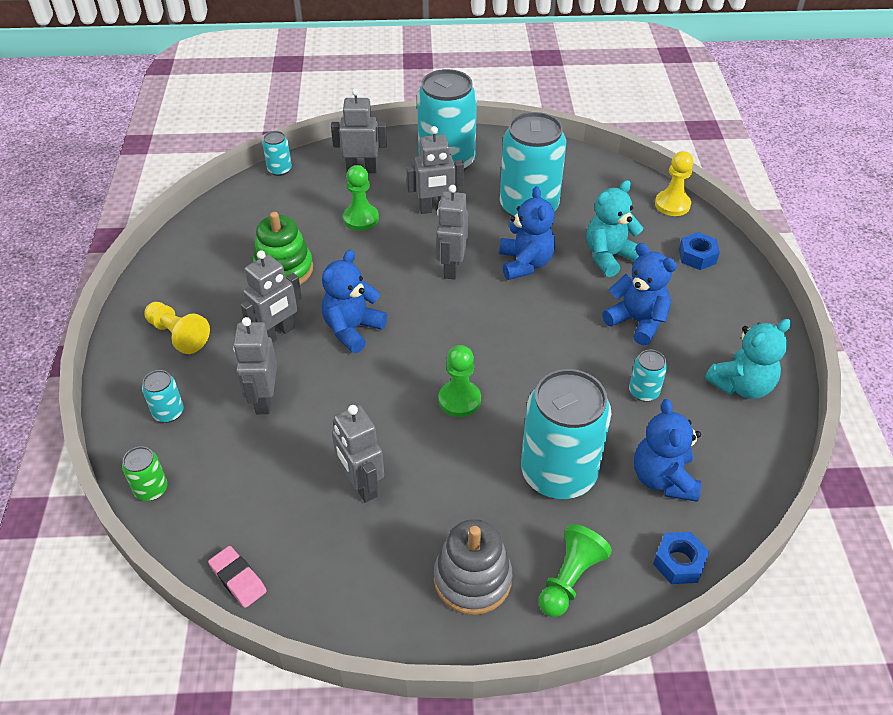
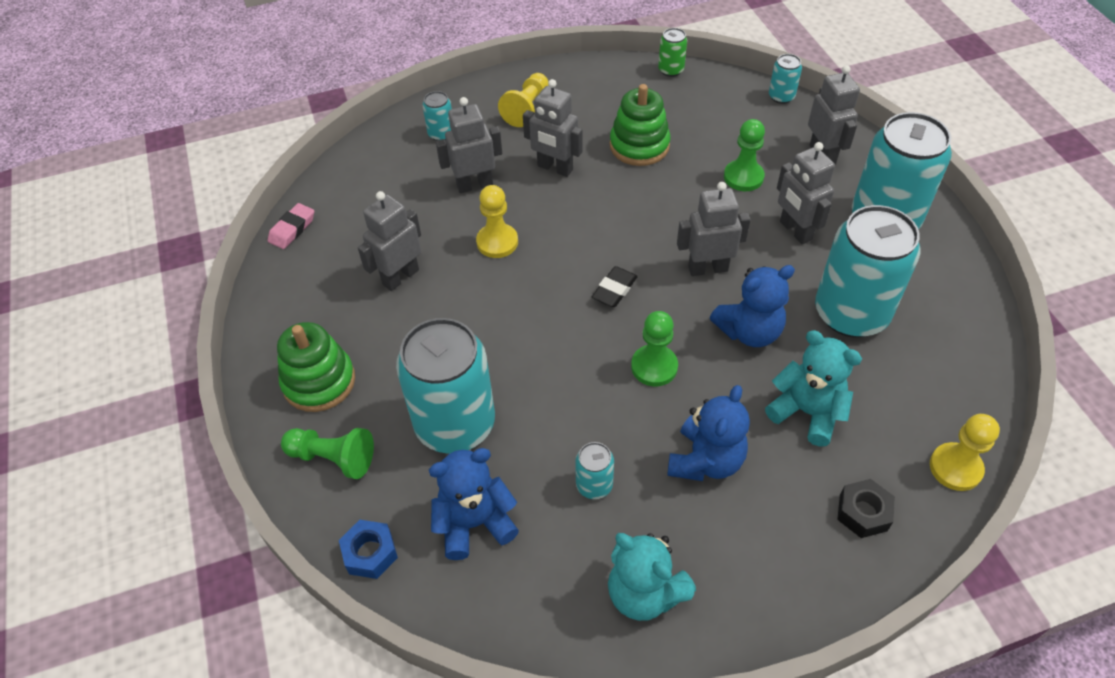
camera: 75 degrees right, 5 degrees up
green can [122,446,167,501] -> green can moved to [658,28,687,77]
blue teddy bear [322,250,387,353] -> none
grey stacking toy [434,519,512,615] -> green stacking toy [277,322,355,412]
green pawn [438,345,481,417] -> green pawn moved to [631,311,678,386]
blue nut [679,232,720,270] -> black nut [837,479,895,538]
none -> yellow pawn [476,185,518,258]
none -> black eraser [592,266,638,307]

